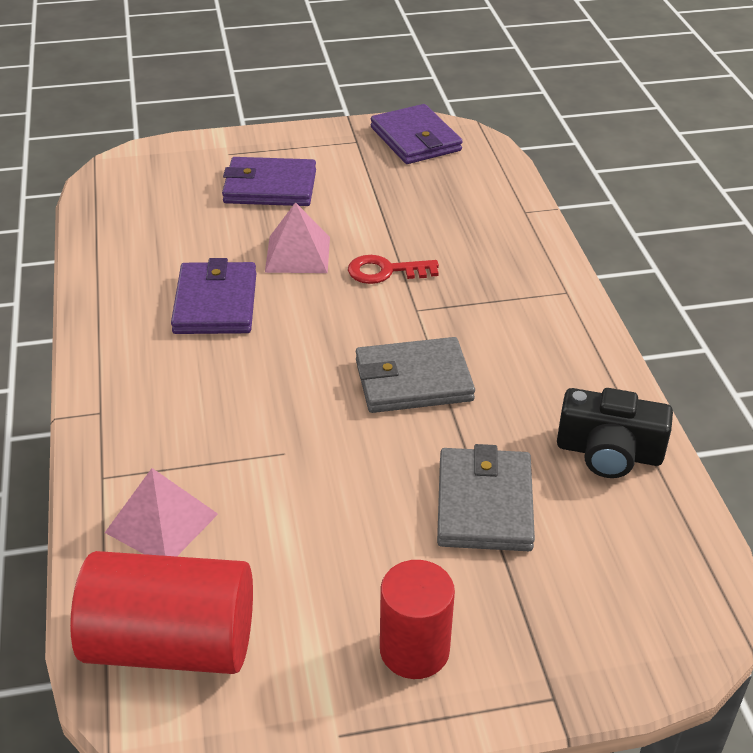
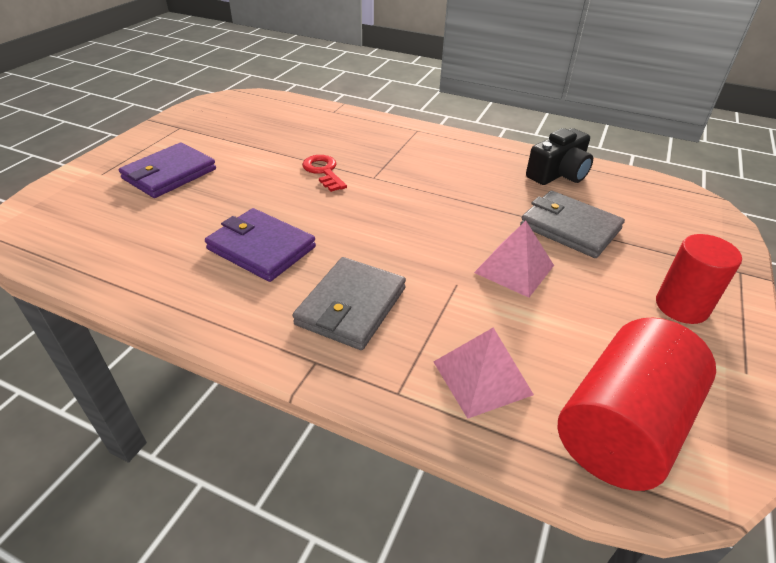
camera: 55 degrees left, 0 degrees up
pink pyramid [265,202,330,273] -> pink pyramid moved to [474,221,554,298]
red key [348,255,439,284] -> red key turned 120 degrees clockwise [302,155,347,192]
grey wallet [356,337,475,413] -> grey wallet moved to [293,257,406,350]
purple wallet [371,104,463,164] -> none

